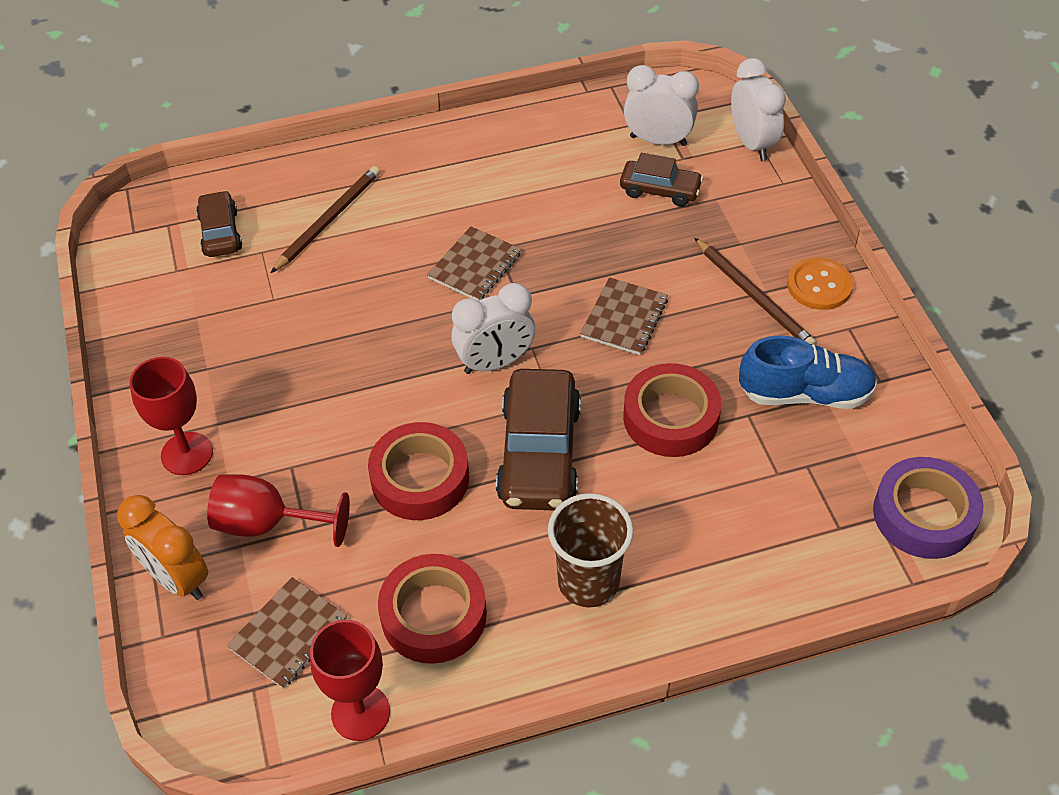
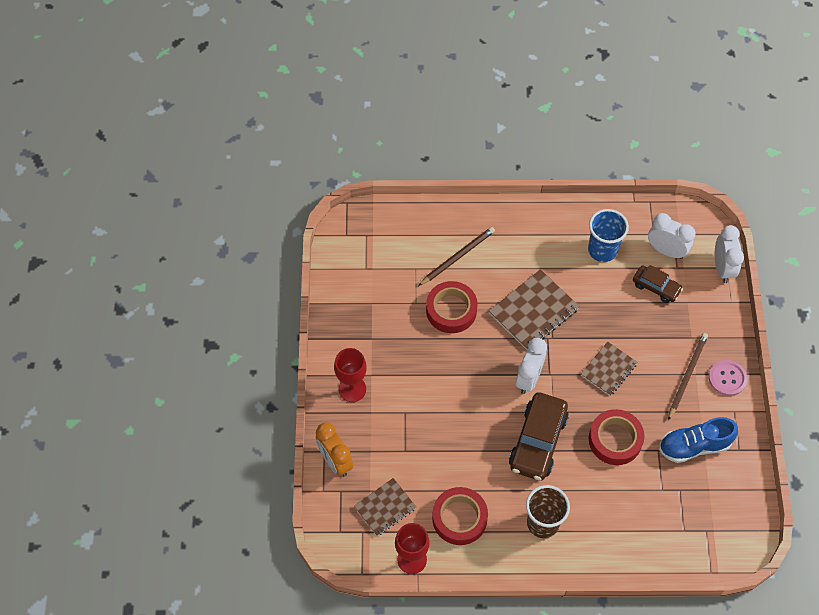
camera: 15 degrees right, 10 degrees up
brown car [196,190,242,257] -> none
red goblet [207,474,350,547] -> none
red tape [368,422,469,520] -> red tape moved to [426,281,478,333]
brown notebook [427,226,521,301] -> brown notebook [489,269,580,350], size x1.57
white clock [452,283,535,374] -> white clock turned 60 degrees counterclockwise [516,338,547,394]
brown pencil [694,238,817,345] -> brown pencil turned 135 degrees counterclockwise [668,333,708,421]
blue shoe [739,335,877,409] -> blue shoe turned 150 degrees clockwise [659,417,738,463]
orange button [787,257,853,310] -> pink button [708,360,747,396]
purple tape [873,457,984,559] -> none
none -> blue cup [588,209,629,262]

